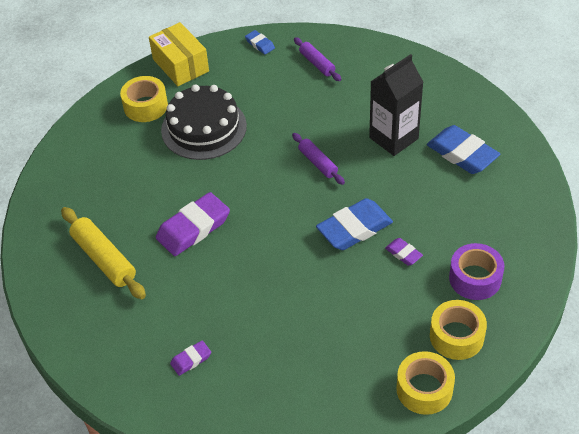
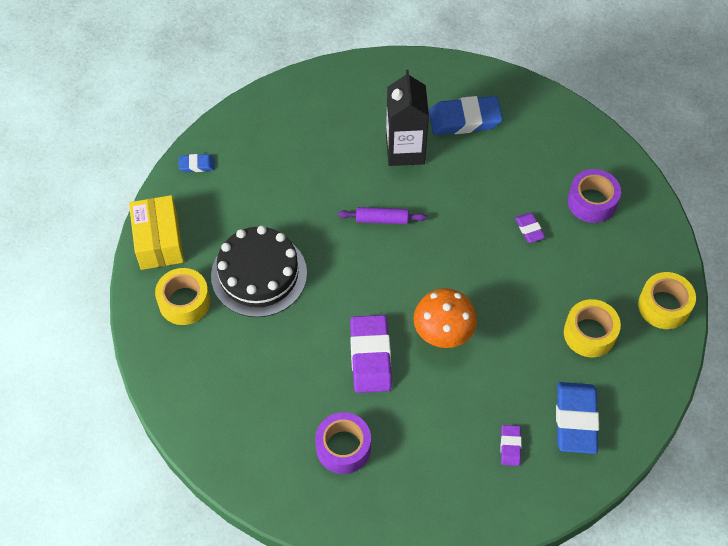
camera: 55 degrees left, 10 degrees up
yellow rolling pin [61,207,146,299] -> purple tape [315,412,371,474]
yellow box [149,22,209,86] -> yellow box turned 75 degrees clockwise [129,195,184,270]
purple rolling pin [294,37,341,81] -> none
blue eraser [316,198,393,250] -> blue eraser moved to [556,382,599,454]
purple eraser [385,238,423,266] -> purple eraser turned 75 degrees clockwise [515,213,545,243]
yellow tape [430,300,487,360] -> yellow tape moved to [564,299,621,357]
none -> orange mushroom [414,288,477,348]

